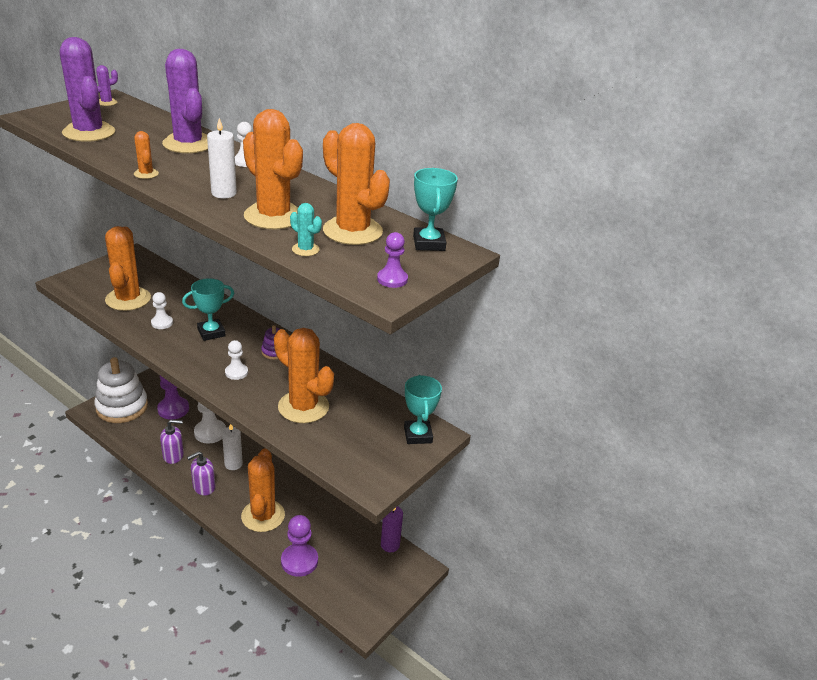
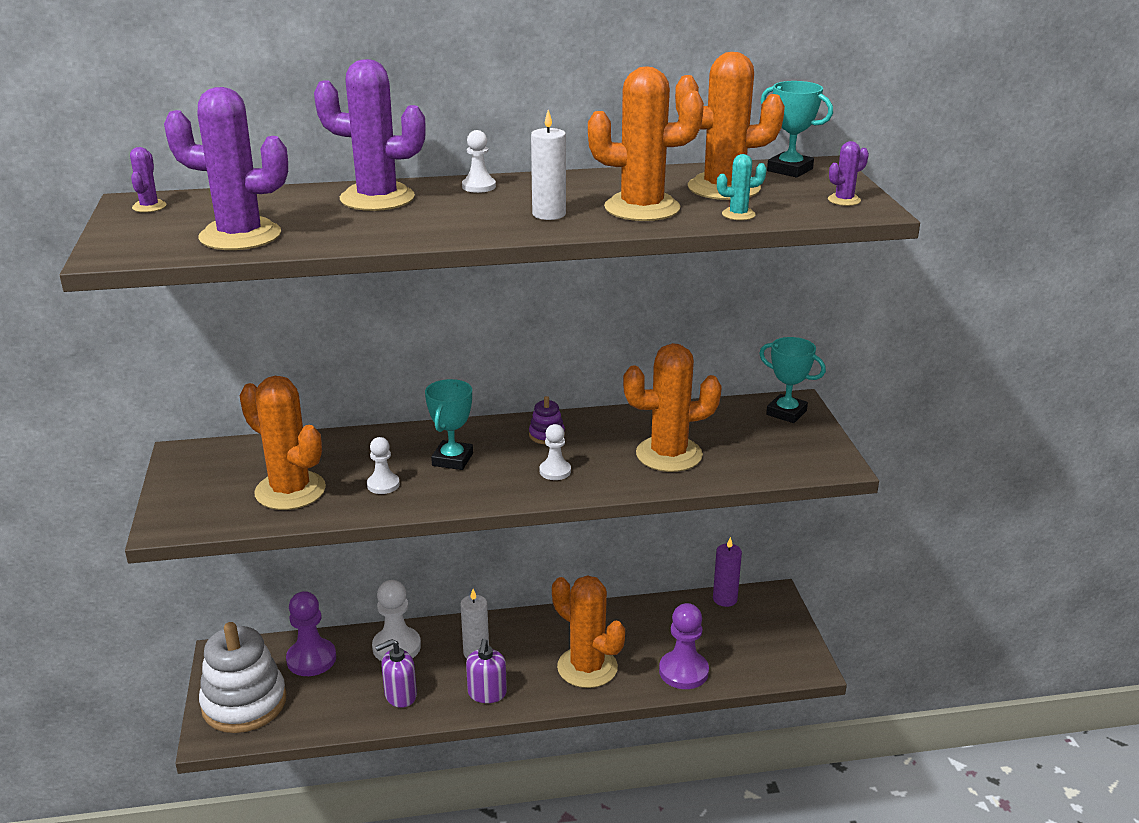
camera: 45 degrees left, 5 degrees down
orange cactus [134,131,159,179] -> none
purple soap dispenser [160,419,184,464] -> purple soap dispenser turned 150 degrees counterclockwise [375,639,417,708]
purple pawn [377,232,408,288] -> purple cactus [828,141,869,206]

